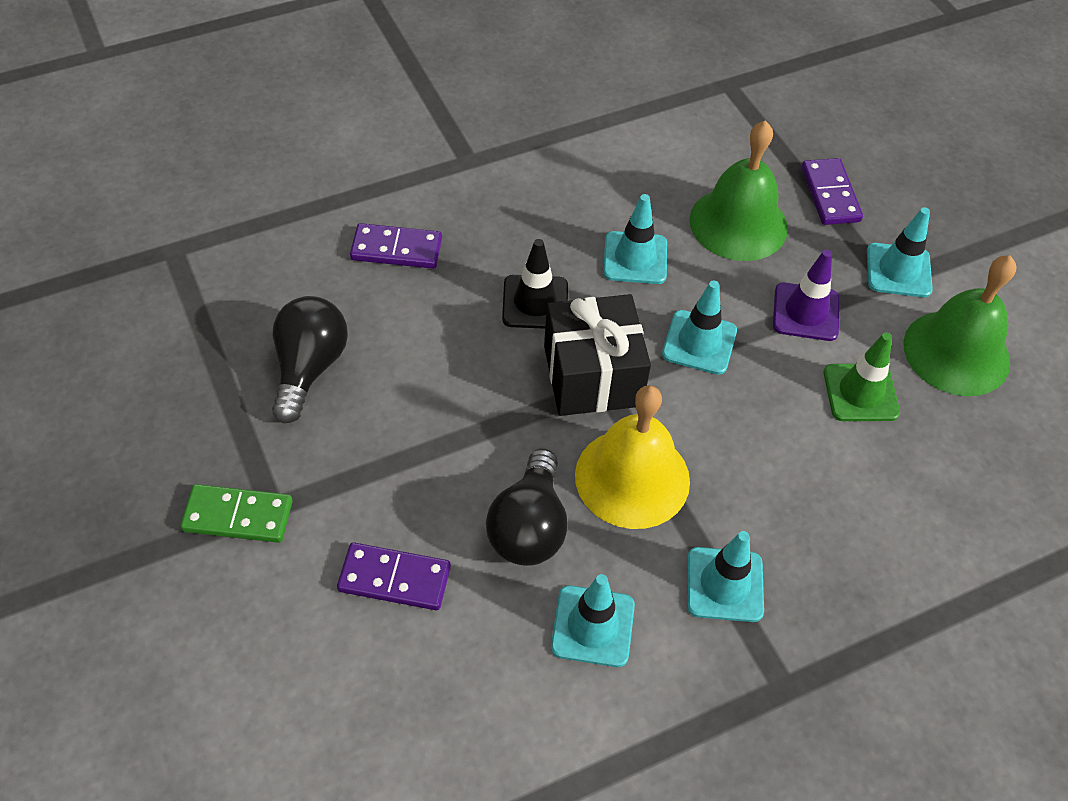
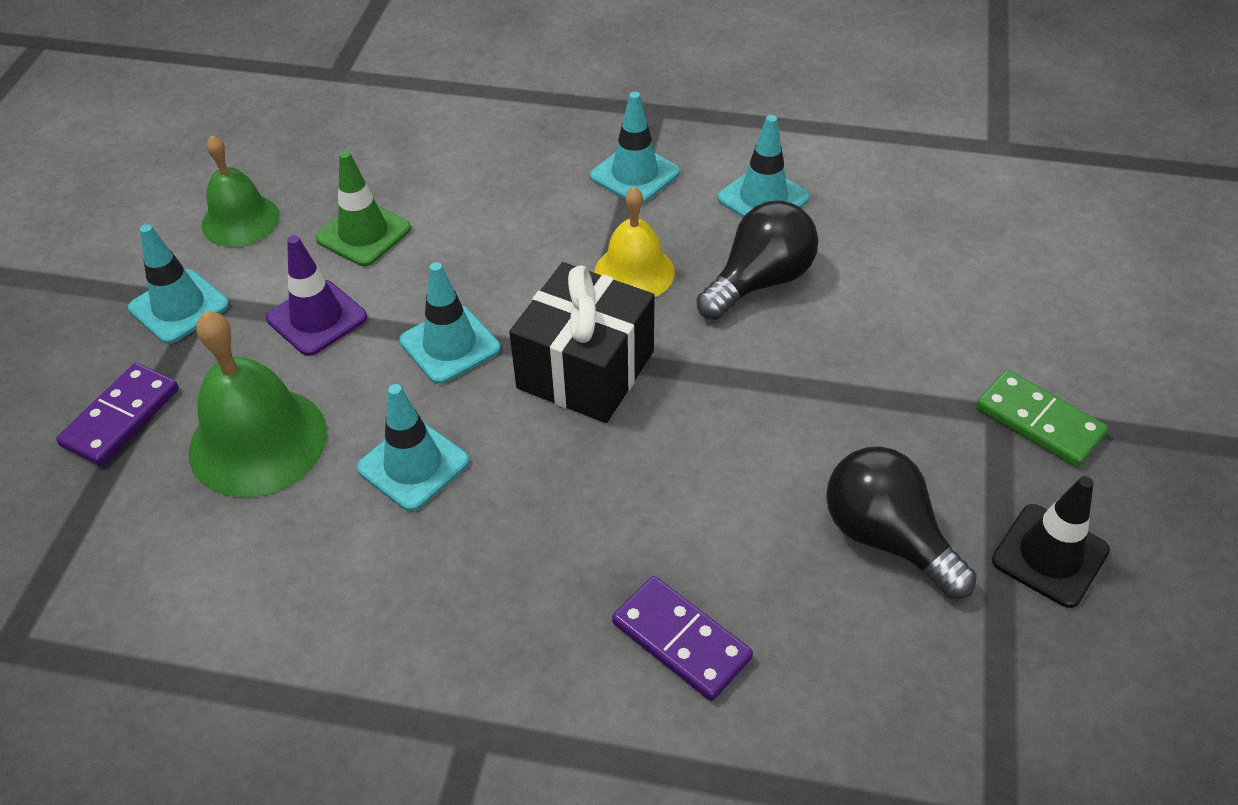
camera: 140 degrees left, 5 degrees down
black light bulb [272,296,348,423] -> black light bulb turned 90 degrees clockwise [826,446,977,599]
purple domino [337,542,451,610] -> none
black traffic cone [502,239,568,329] -> black traffic cone moved to [992,476,1110,608]
yellow bell [575,385,690,529] -> yellow bell [594,187,675,297], size x0.66
green bell [903,255,1017,396] -> green bell [201,135,280,247], size x0.66

